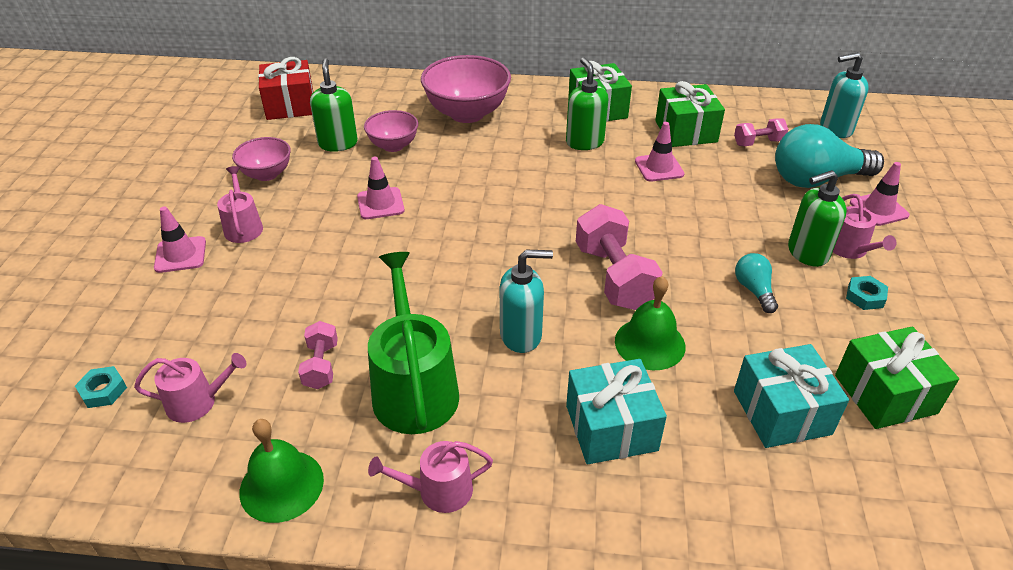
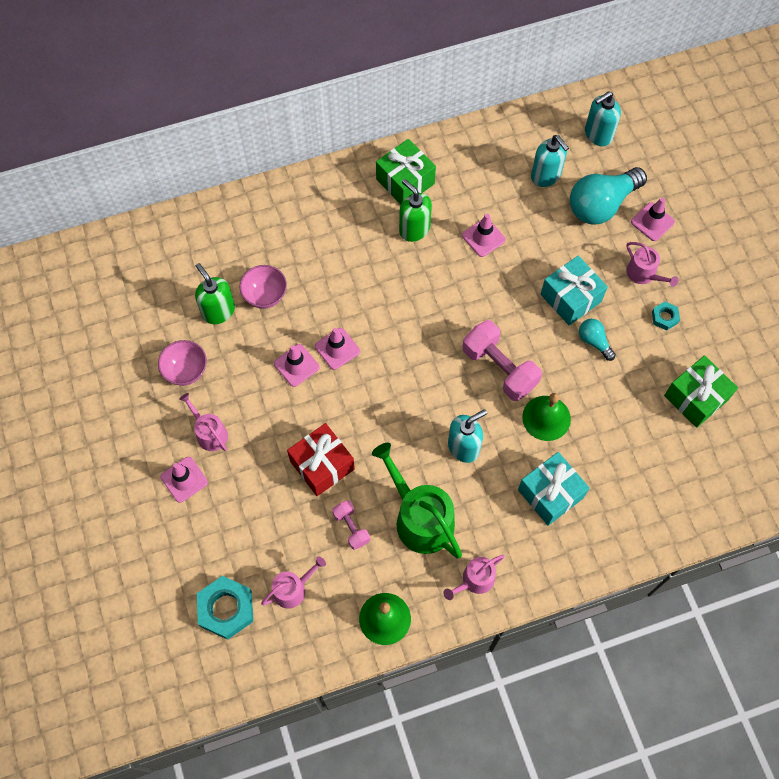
camera: 25 degrees left, 25 degrees up
turquoise nut [75,366,127,408] -> turquoise nut [197,576,253,640], size x1.92
red gift [258,57,313,120] -> red gift moved to [287,423,355,496]
pink bowl [421,55,511,123] -> none
green gift [655,81,725,147] -> none
pink dumbbell [734,118,788,146] -> turquoise soap dispenser [531,135,569,187]
turquoise gift [734,344,849,448] -> turquoise gift moved to [540,256,608,325]
green soap dispenser [788,170,847,267] -> none
none -> pink traffic cone [315,328,360,370]

